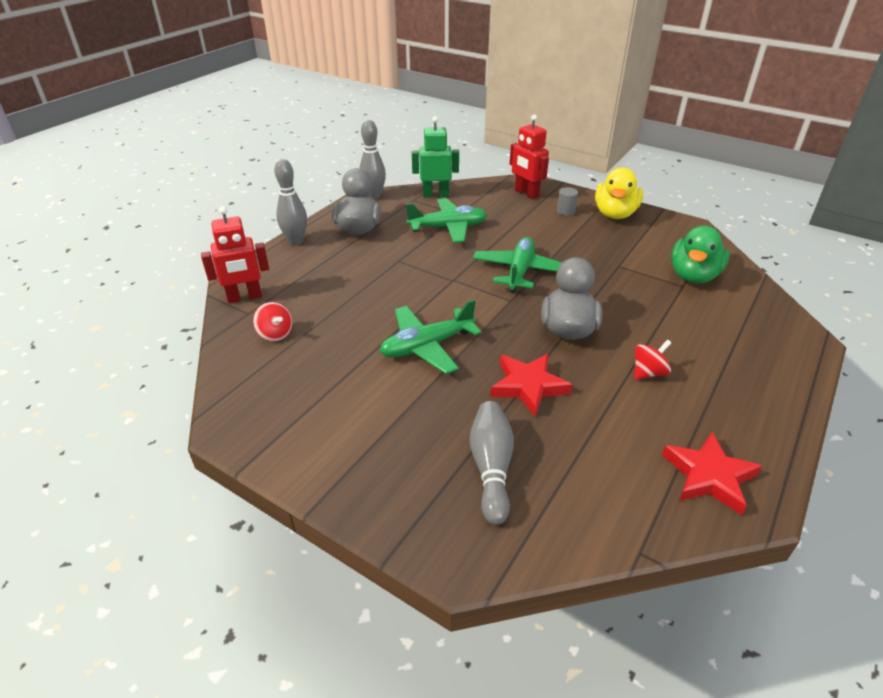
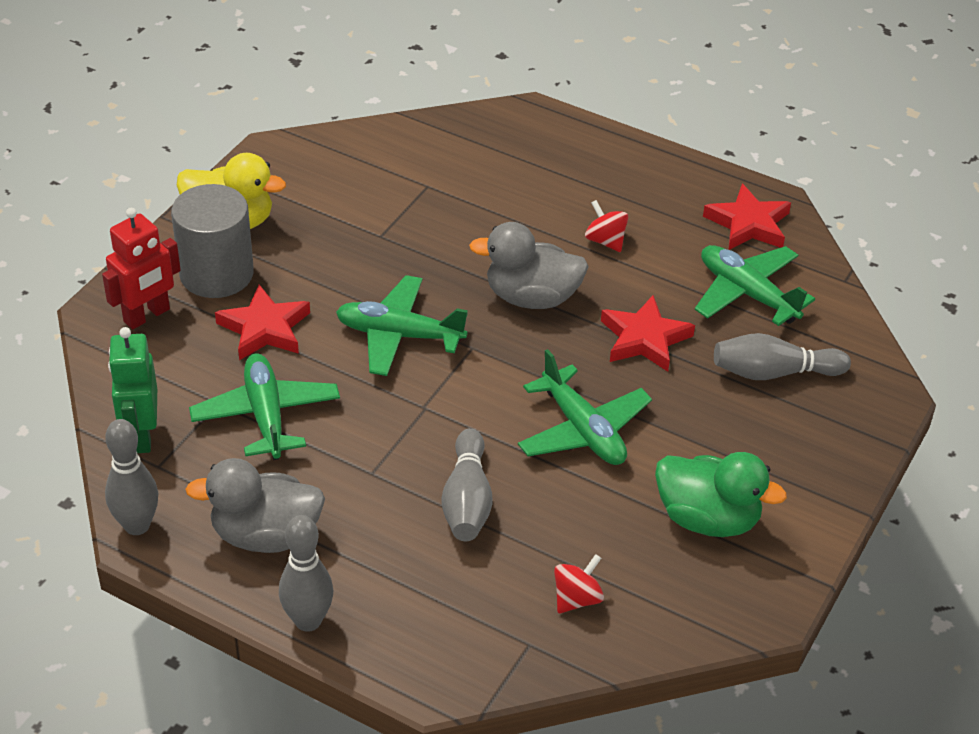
camera: 95 degrees left, 5 degrees up
red robot [201,206,269,303] -> none
grey cylinder [557,187,578,216] -> grey cylinder [171,184,254,298], size x2.42
green duck [671,226,730,283] -> green duck moved to [655,452,787,537]
none -> red star [215,285,310,360]
none -> grey bowling pin [441,428,493,541]
none -> green plane [695,245,815,326]

